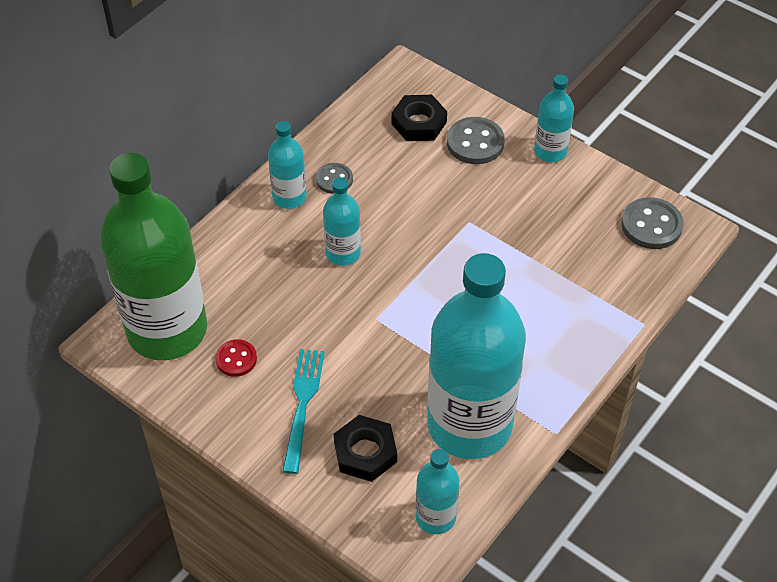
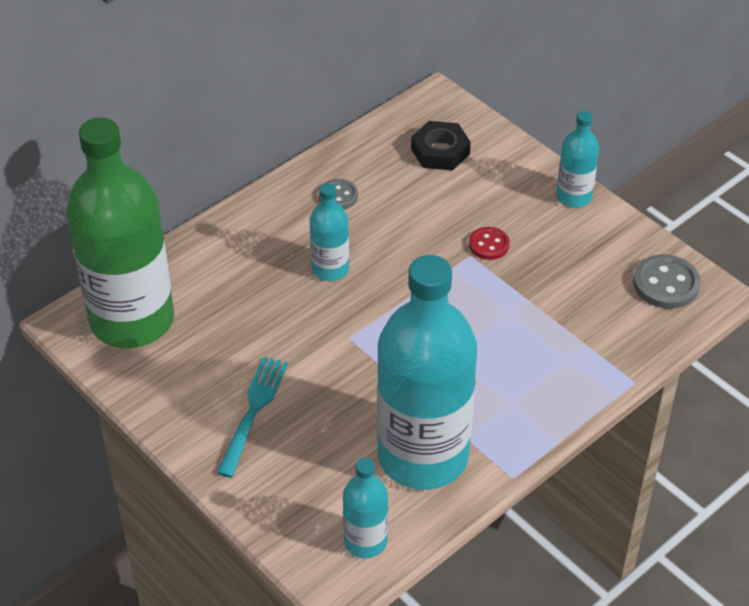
camera: 10 degrees right, 5 degrees down
red button [215,339,257,377] -> red button moved to [469,227,510,260]
turquoise bottle [268,121,307,209] -> none
black nut [334,415,397,482] -> none
grey button [447,117,505,164] -> none

